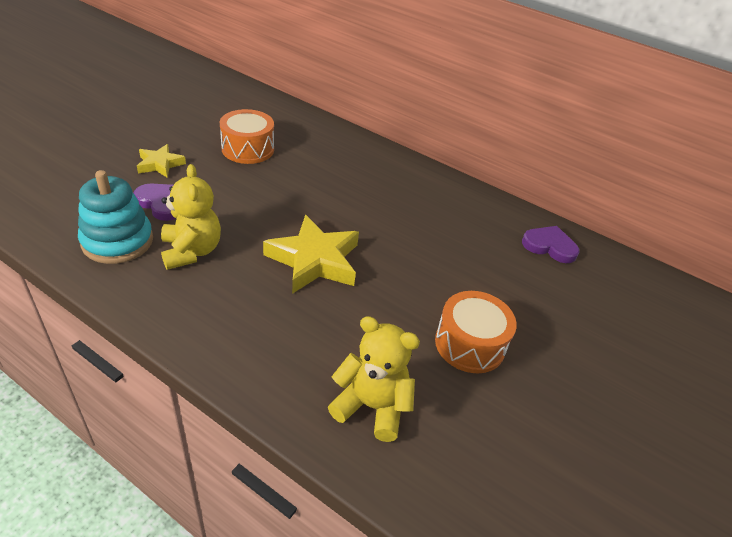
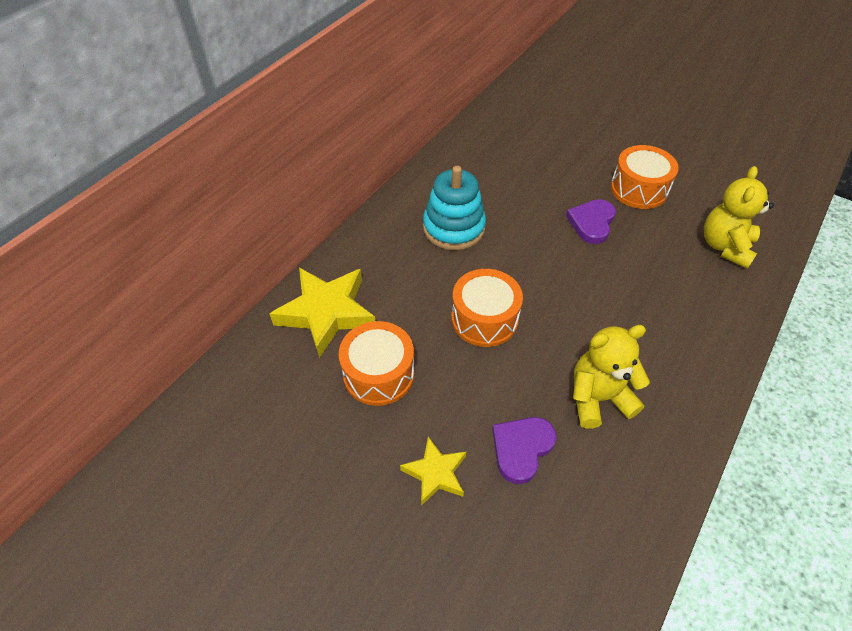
camera: 85 degrees left, 10 degrees up
turquoise stacking toy [78,170,153,264] -> turquoise stacking toy moved to [423,166,486,250]
yellow star [263,215,359,294] -> yellow star moved to [270,268,375,358]
purple heart [522,226,579,263] -> purple heart moved to [566,199,616,244]
none -> orange drum [451,269,523,347]

